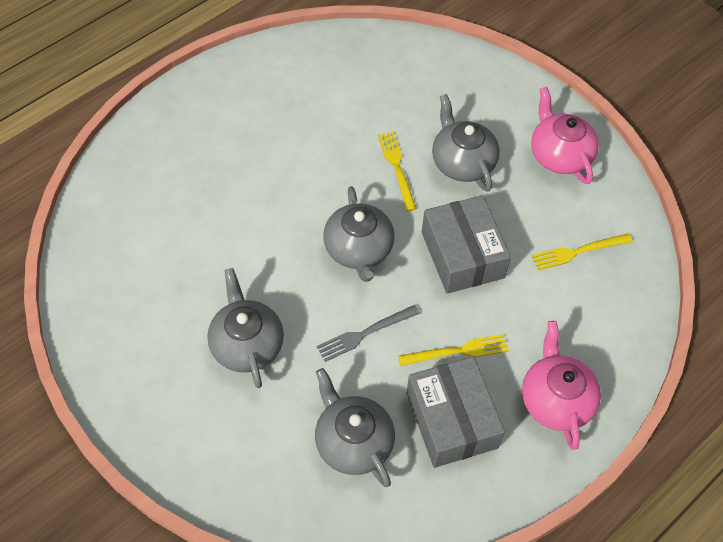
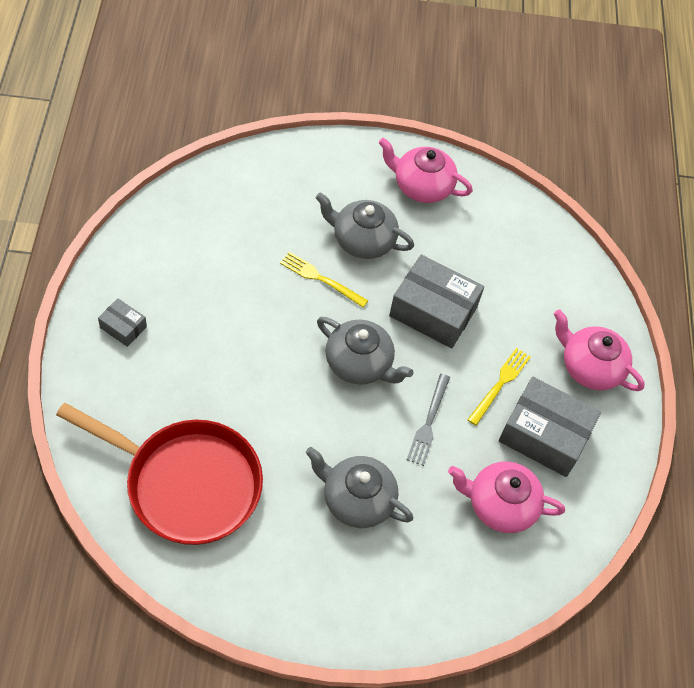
camera: 50 degrees left, 0 degrees up
grey teapot [315,368,395,487] -> pink teapot [448,461,565,533]
yellow fork [531,233,632,270] -> none
none -> red pan [56,403,263,545]
none -> grey box [98,298,147,347]

